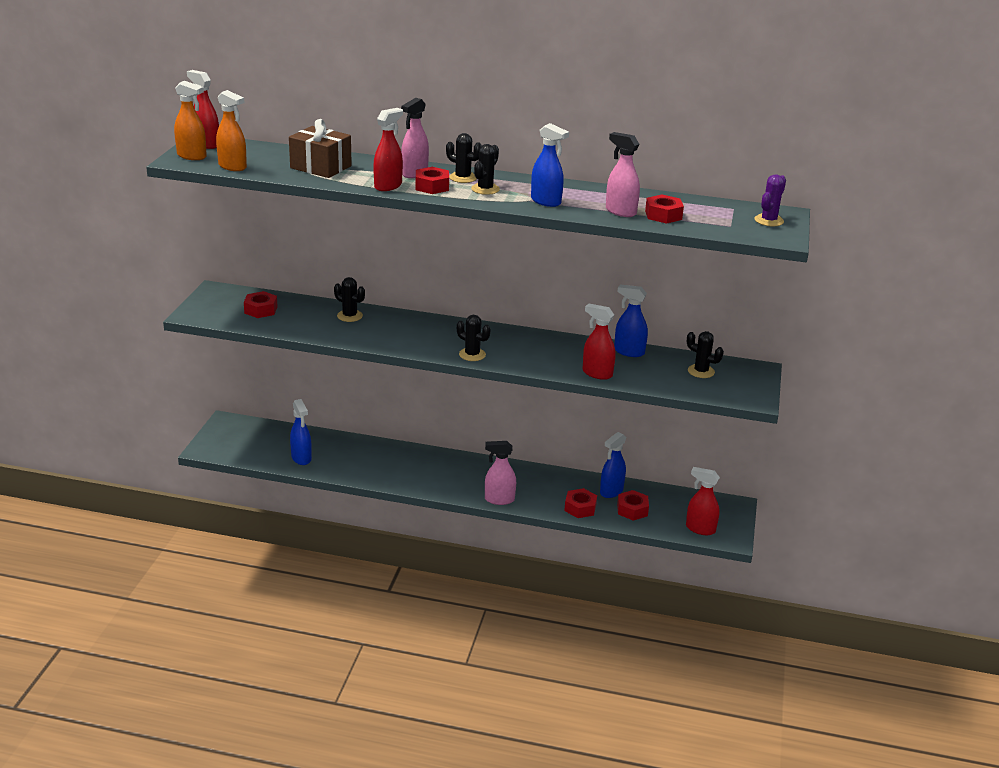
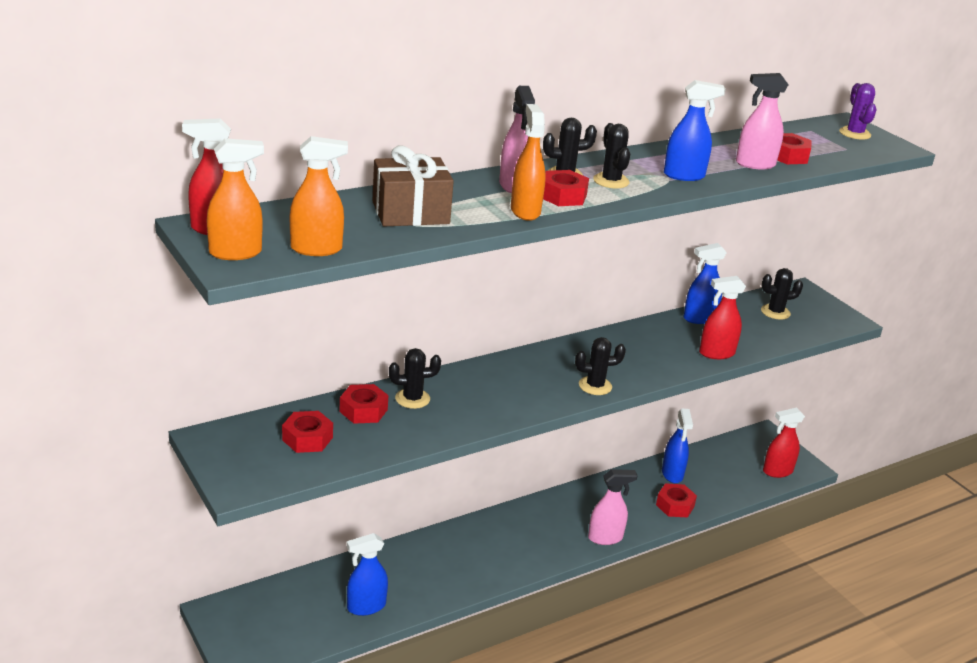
camera: 45 degrees left, 0 degrees up
blue spray bottle [290,399,312,465] -> blue spray bottle turned 135 degrees clockwise [347,533,388,616]
red spray bottle [373,108,403,191] -> orange spray bottle [511,104,546,221]
pink spray bottle [485,441,516,505] -> pink spray bottle turned 150 degrees counterclockwise [588,469,638,545]
red nut [617,490,649,521] -> red nut moved to [339,384,389,424]

